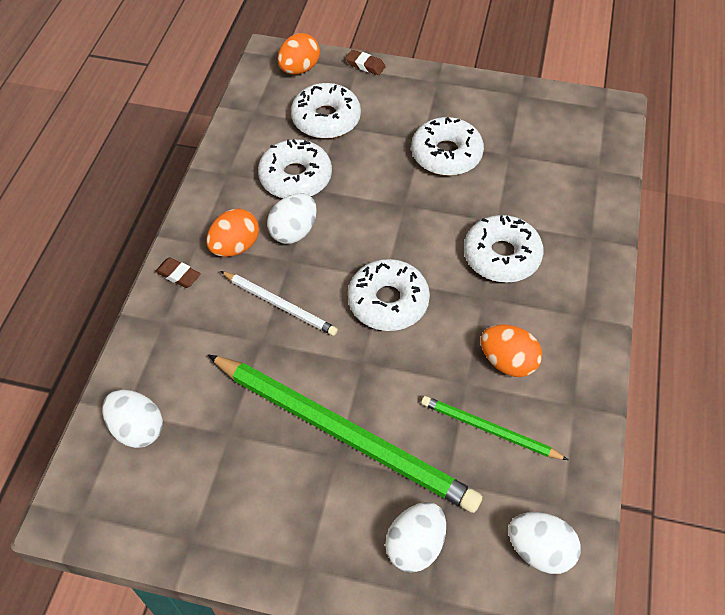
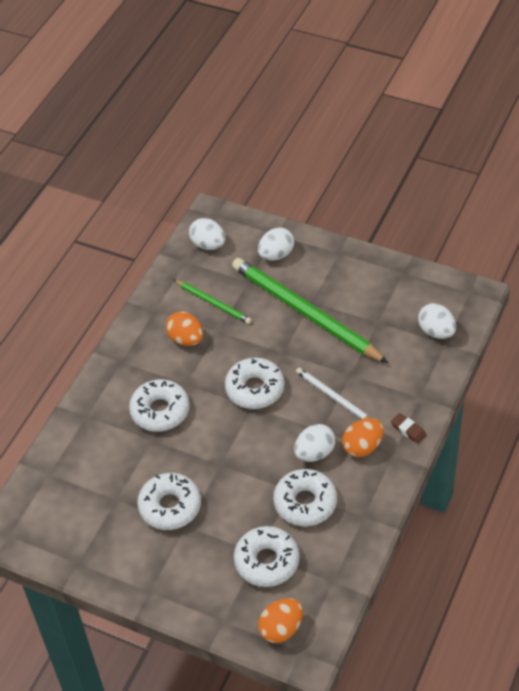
camera: 165 degrees left, 5 degrees down
brown eraser [346,50,386,75] -> none

